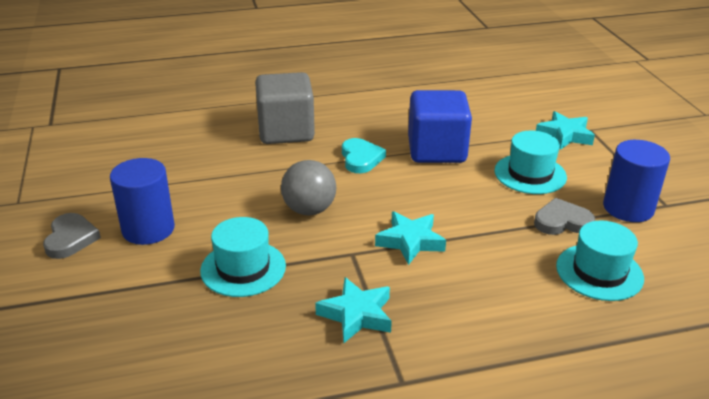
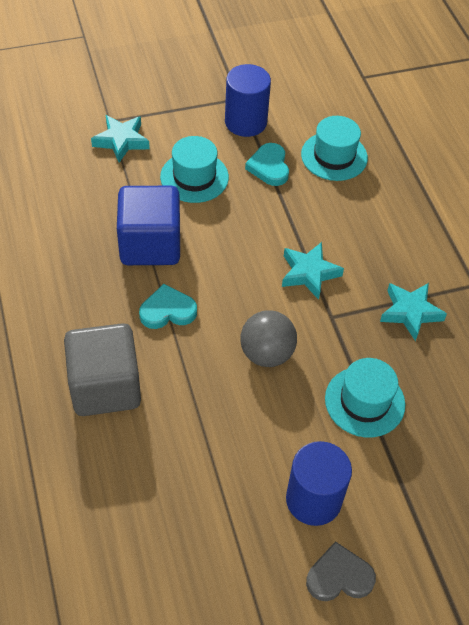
camera: 95 degrees left, 20 degrees up
grey heart [534,198,595,235] -> turquoise heart [245,143,289,186]

